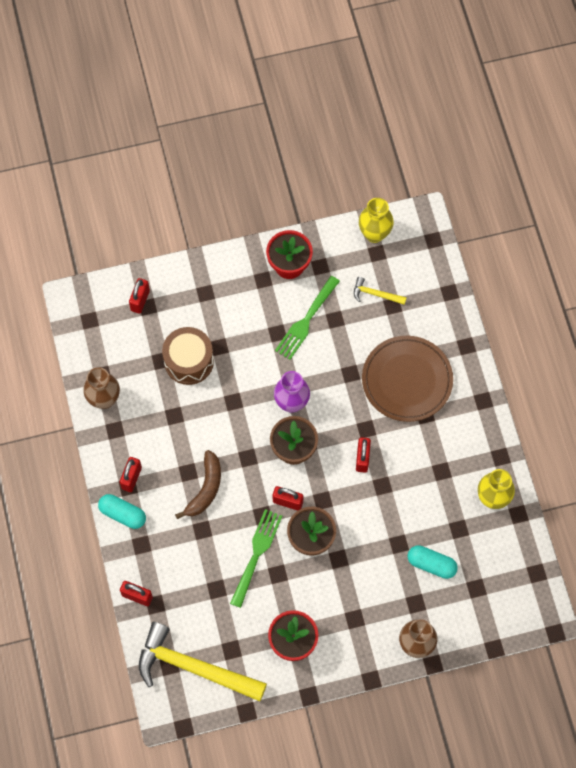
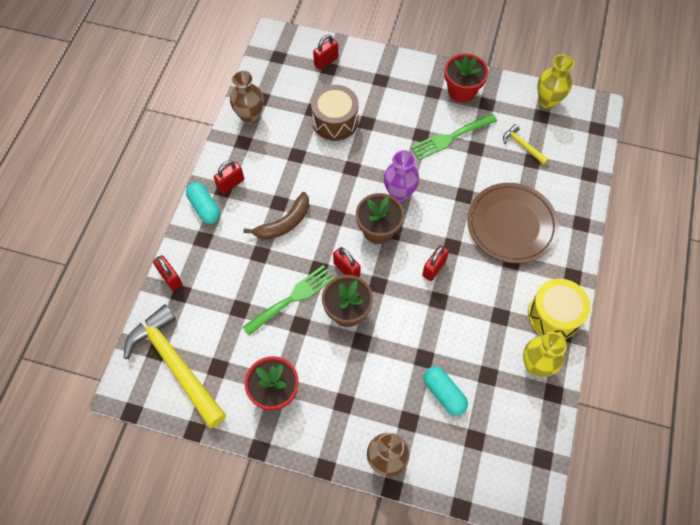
camera: 30 degrees right, 5 degrees down
none -> yellow drum [528,279,590,339]

